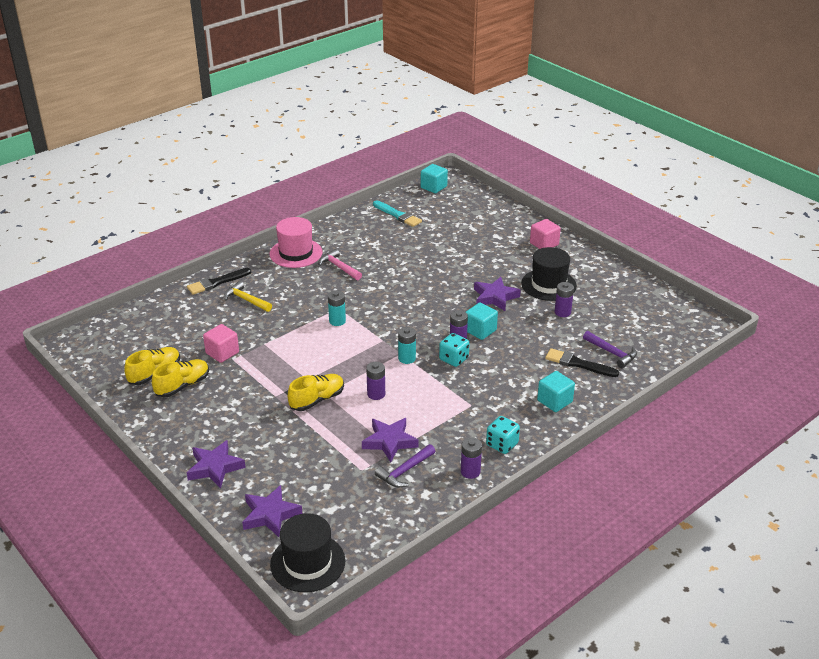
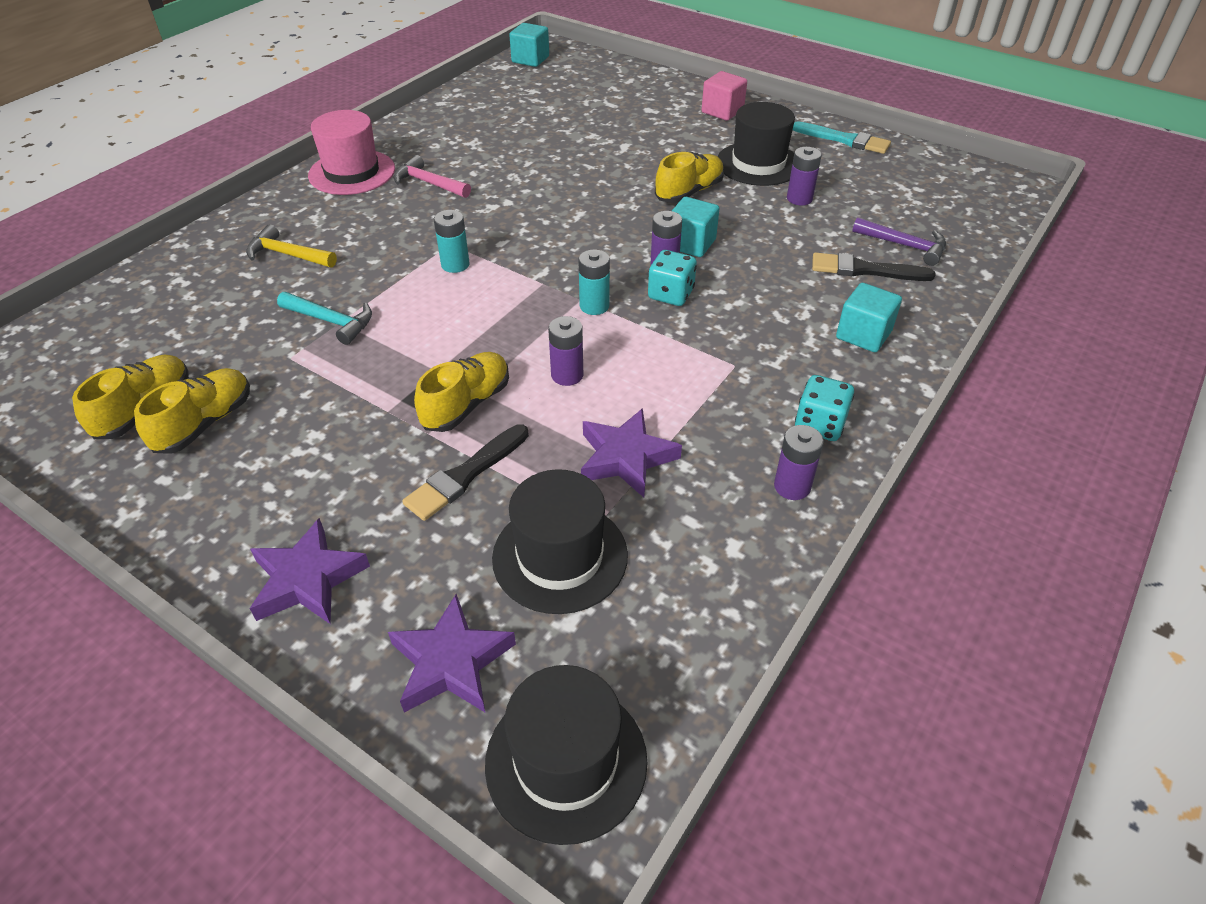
camera: 15 degrees left, 10 degrees up
black brush [187,268,251,295] -> black brush moved to [402,424,529,521]
pink cube [203,324,239,363] -> none
turquoise brush [373,200,422,227] -> turquoise brush moved to [793,121,891,154]
purple hammer [375,444,436,487] -> none
purple star [474,277,521,311] -> yellow shoe [655,152,724,203]
none -> turquoise hammer [277,292,372,345]
none -> black hat [492,469,628,614]

